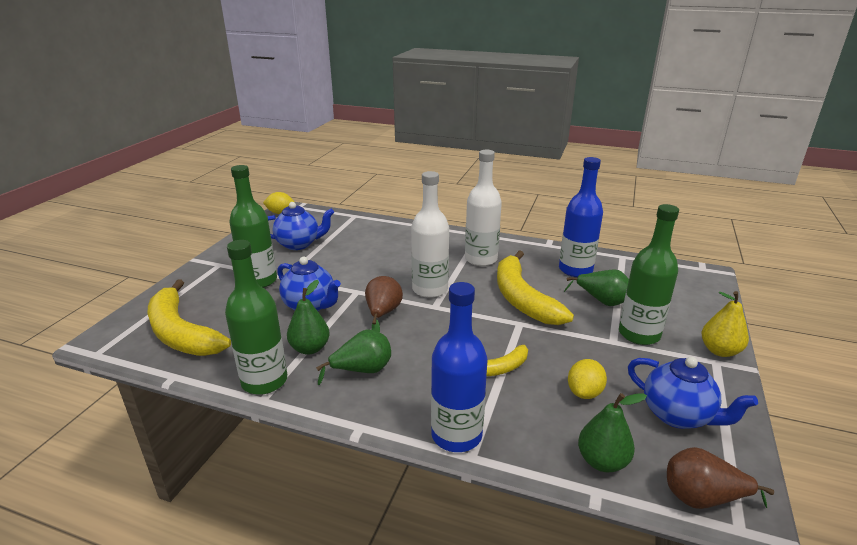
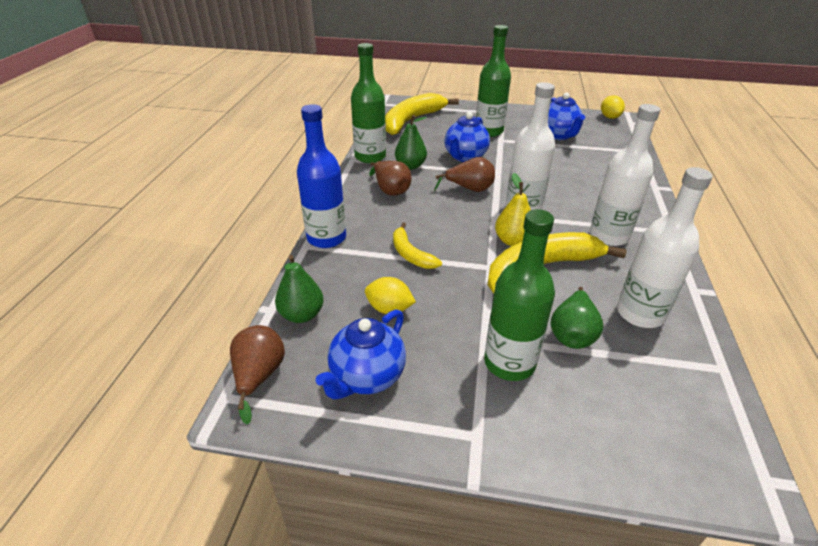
camera: 80 degrees right, 10 degrees up
green pear [316,329,391,385] -> brown pear [369,161,412,196]
blue bottle [559,157,603,277] -> white bottle [617,167,713,328]
yellow pear [702,291,749,357] -> yellow pear moved to [495,173,531,246]

